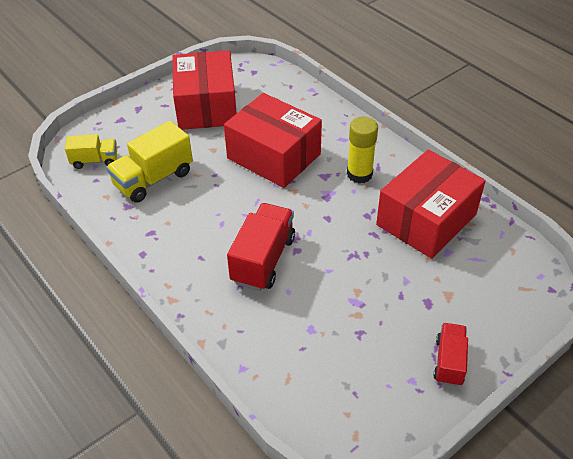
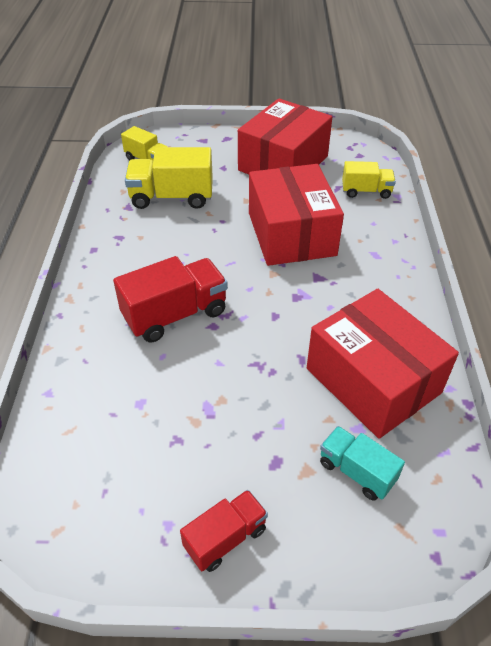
camera: 40 degrees right, 0 degrees up
yellow glue stick [347,117,378,183] -> none
red box [376,150,486,259] -> red box turned 60 degrees clockwise [307,289,459,439]
none -> turquoise truck [320,426,405,501]
none -> yellow truck [342,161,396,199]

